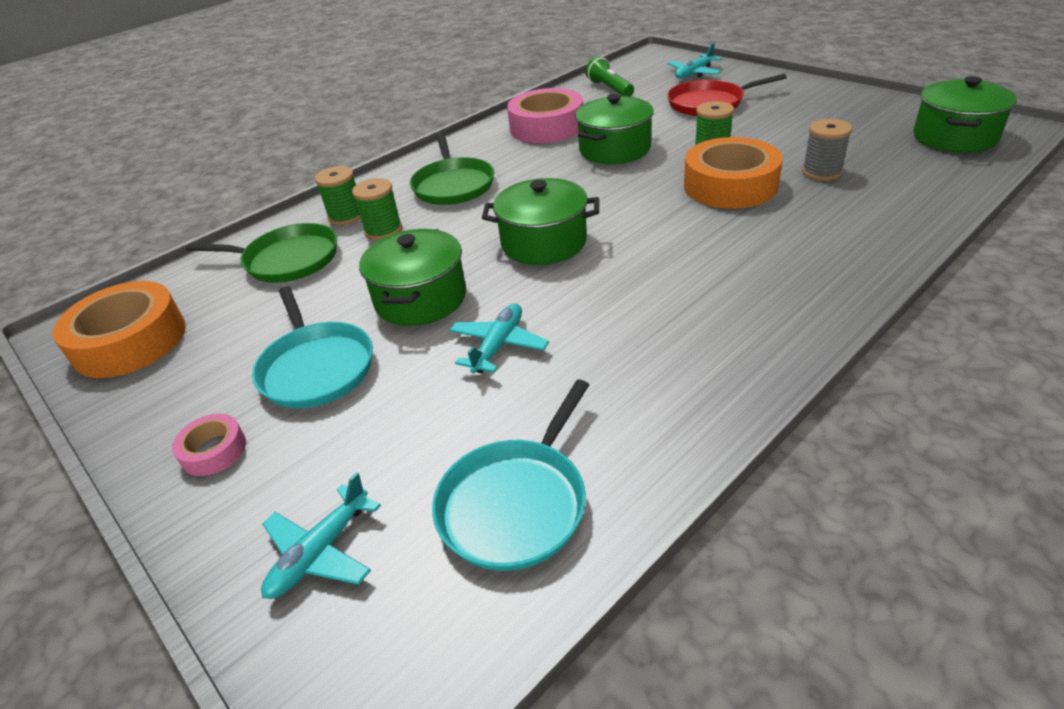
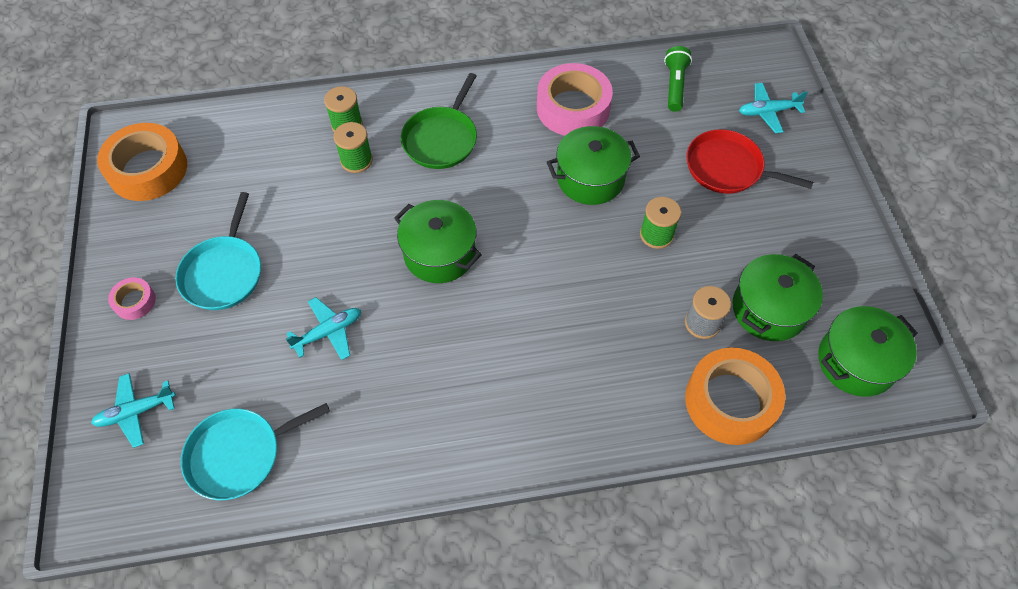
camera: 30 degrees right, 20 degrees up
green pan [186,223,337,283] -> none
green pot [359,229,466,326] -> green pot moved to [732,254,823,341]
orange tape [684,137,783,209] -> orange tape moved to [685,348,786,445]

